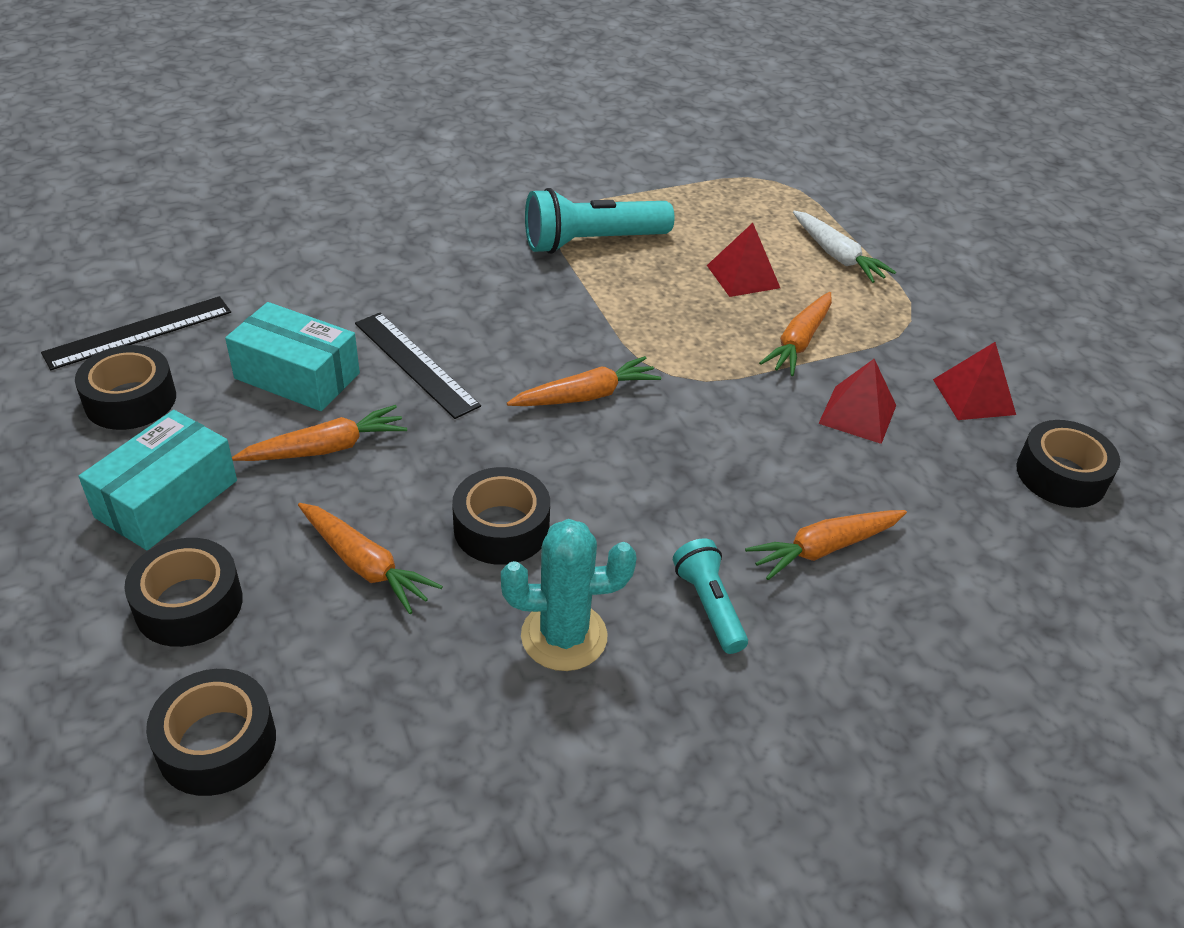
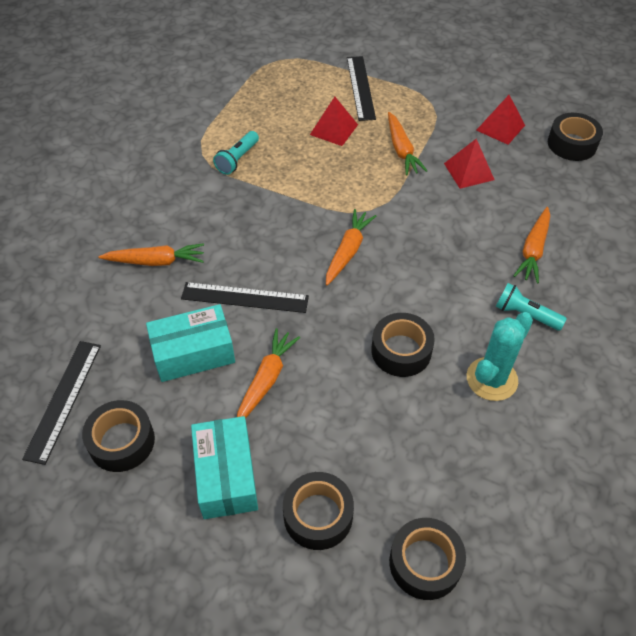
camera: 40 degrees left, 10 degrees up
orange carrot [298,503,443,614] -> orange carrot moved to [98,243,204,266]
turquoise flashlight [525,188,675,254] -> turquoise flashlight [213,131,259,175], size x0.57
white carrot [793,211,896,283] -> black ruler [347,56,376,121]

